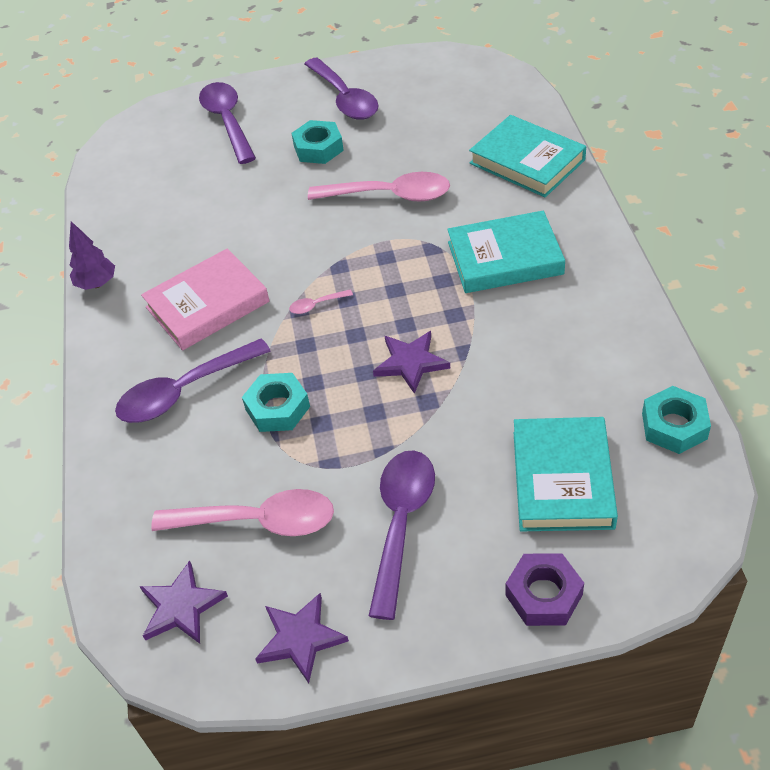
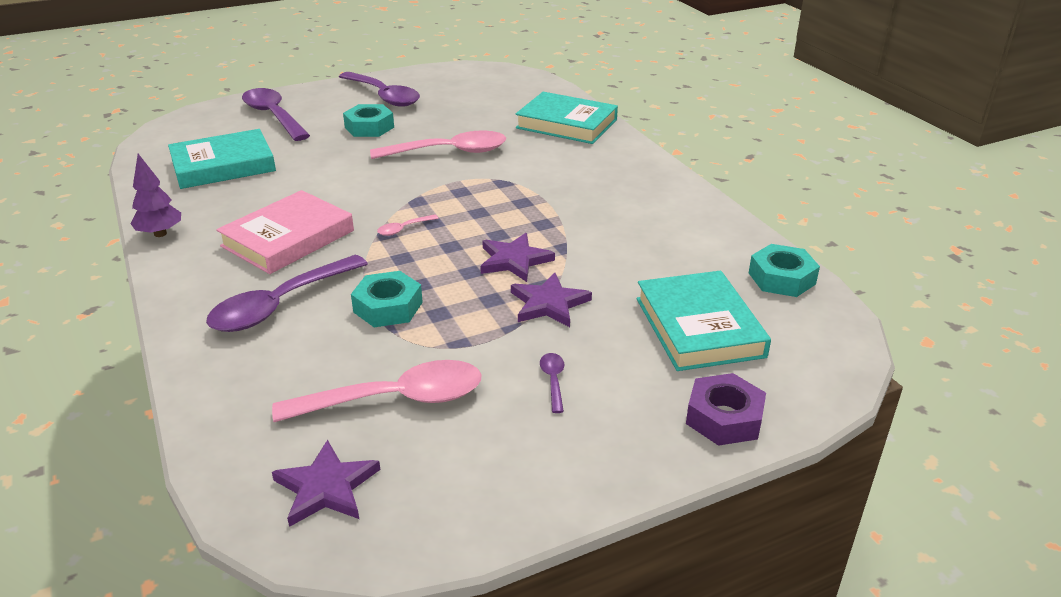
camera: 20 degrees left, 15 degrees down
purple star [255,593,349,683] -> purple star moved to [511,273,592,327]
purple spoon [369,450,435,620] -> purple spoon [540,353,564,413], size x0.42
turquoise book [447,211,565,293] -> turquoise book moved to [168,129,276,189]

